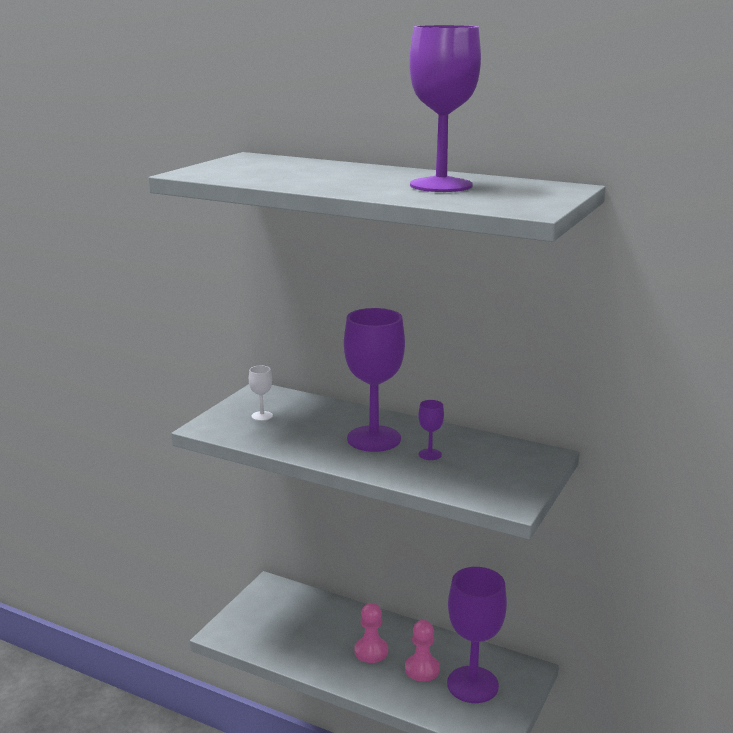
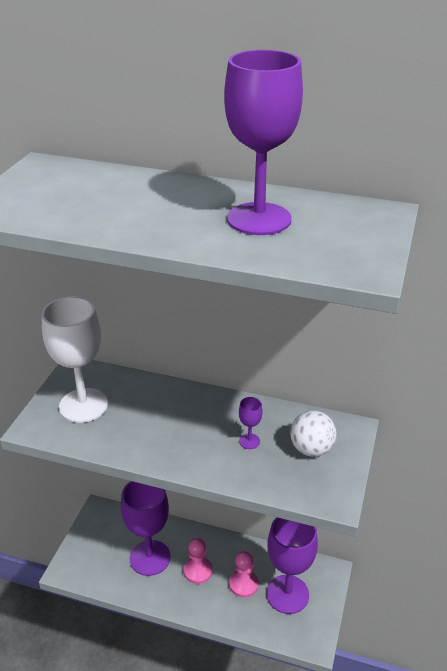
camera: 10 degrees left, 15 degrees up
white goblet [249,365,273,421] -> white goblet [41,297,108,423], size x2.42
purple goblet [344,308,405,452] -> purple goblet moved to [121,481,171,576]
none -> white ball [290,411,336,457]

